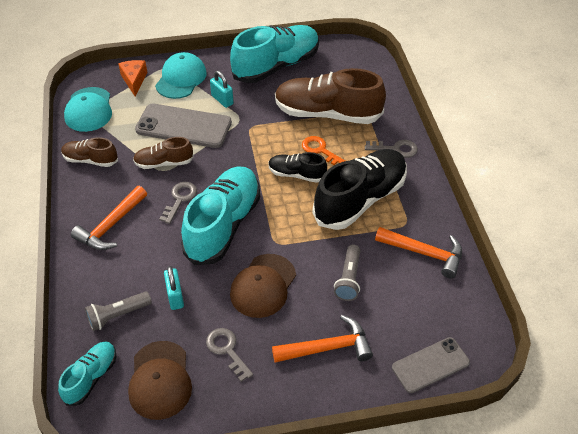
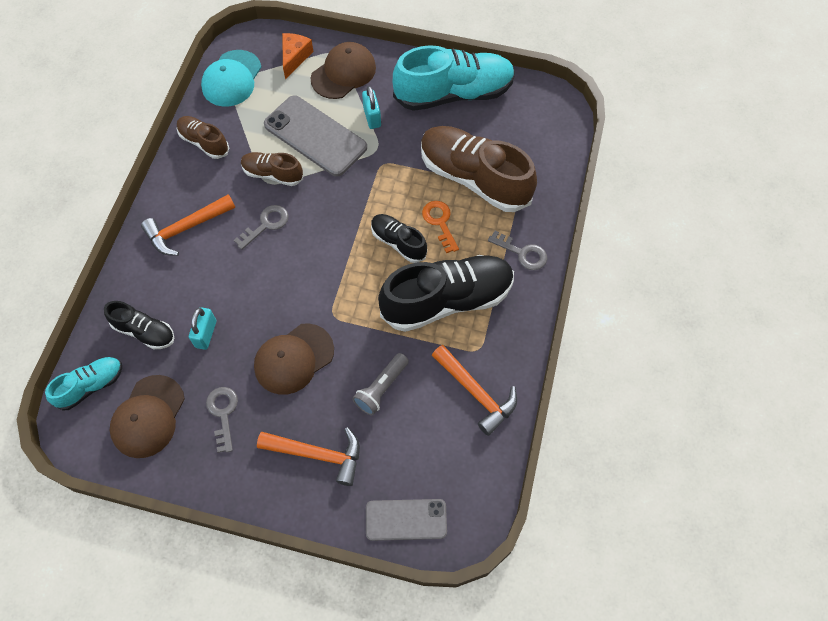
camera: 25 degrees right, 15 degrees up
grey flashlight [85,291,152,331] -> black shoe [104,301,174,349]
turquoise cap [155,52,206,99] -> brown cap [311,42,376,99]
turquoise shoe [181,166,260,266] -> none

